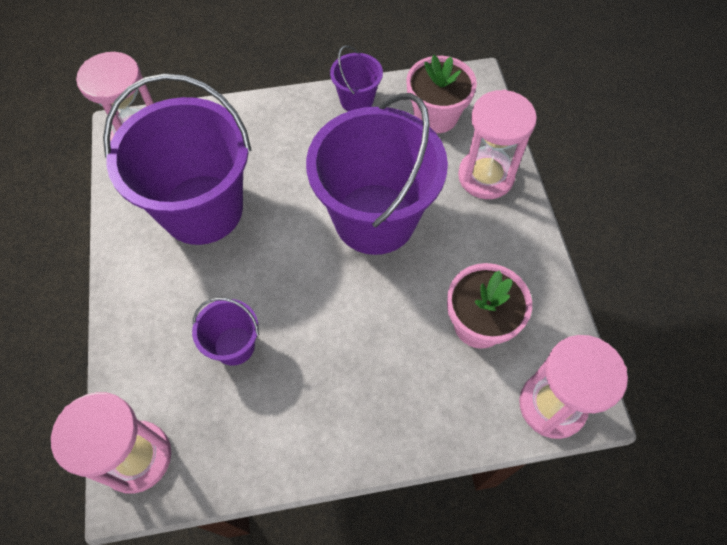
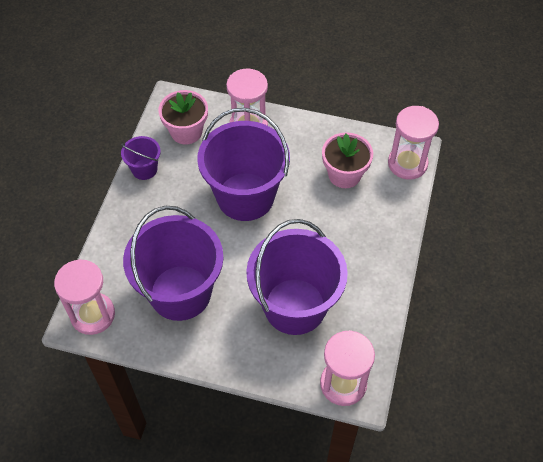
camera: 65 degrees left, 5 degrees down
purple bucket [192,297,259,366] -> purple bucket [246,219,348,335], size x2.21

